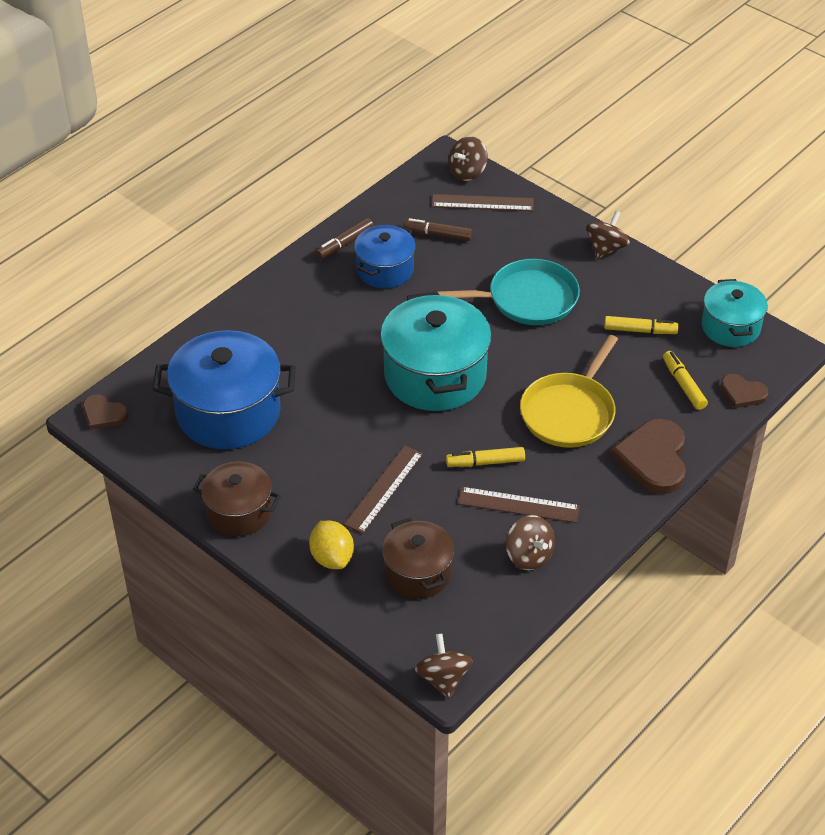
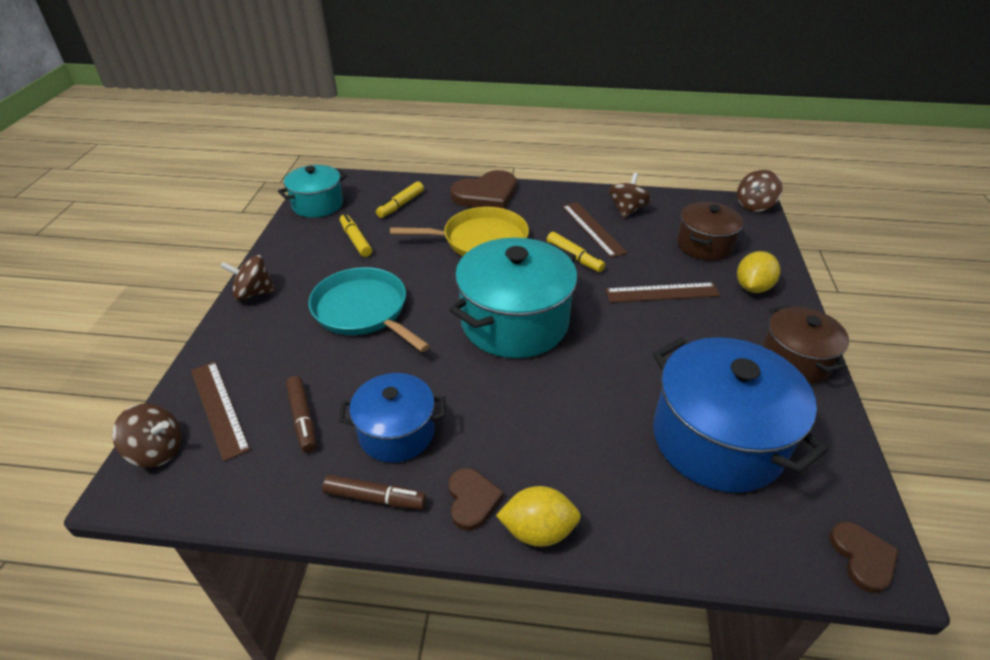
camera: 125 degrees left, 5 degrees down
brown heart [720,374,769,408] -> brown heart moved to [448,468,504,531]
none -> yellow lemon [496,486,581,547]

